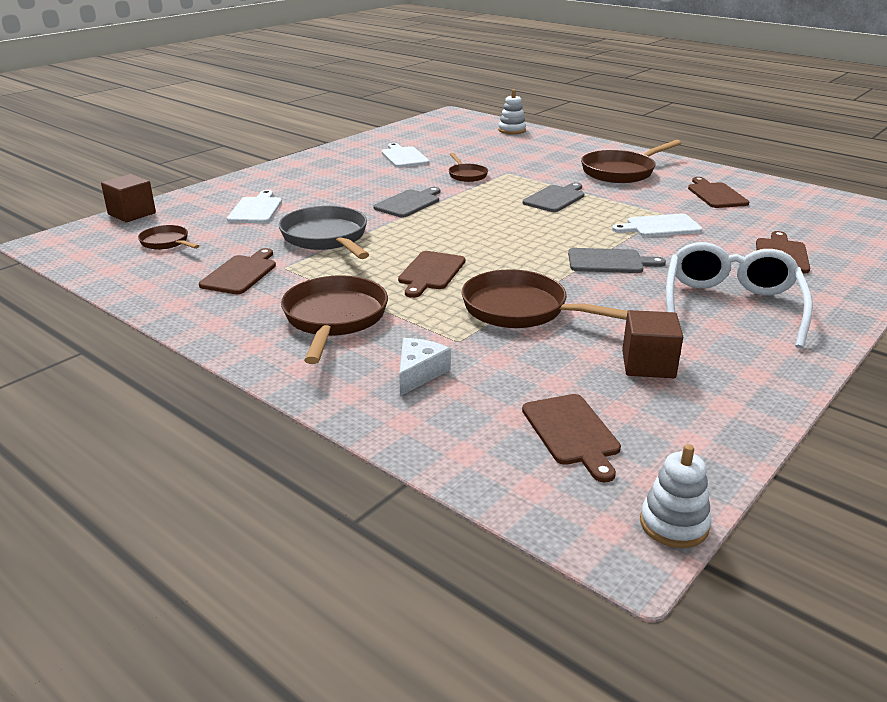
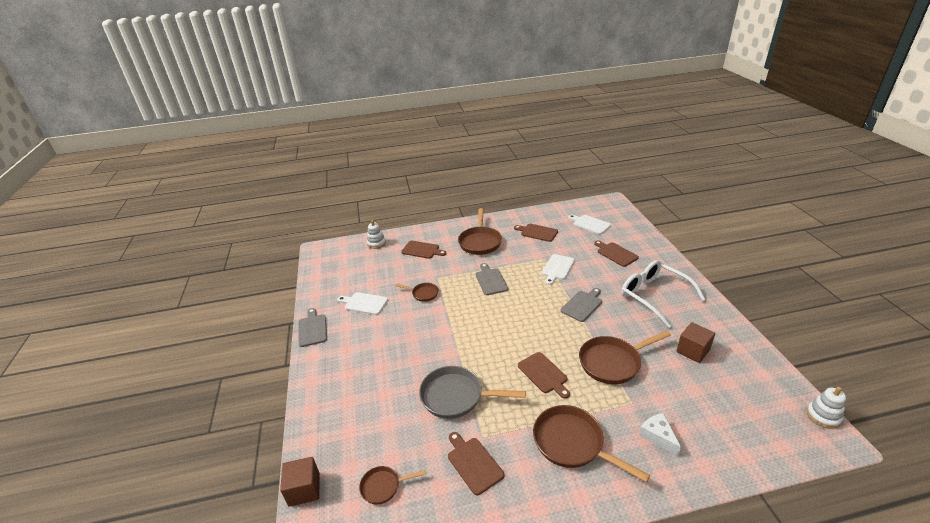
camera: 50 degrees left, 5 degrees up
white cutting board [227,190,282,223] -> white cutting board moved to [568,215,611,234]
grey cutting board [374,187,440,218] -> grey cutting board moved to [298,308,327,347]
brown cutting board [522,394,621,482] -> brown cutting board moved to [401,241,447,259]

